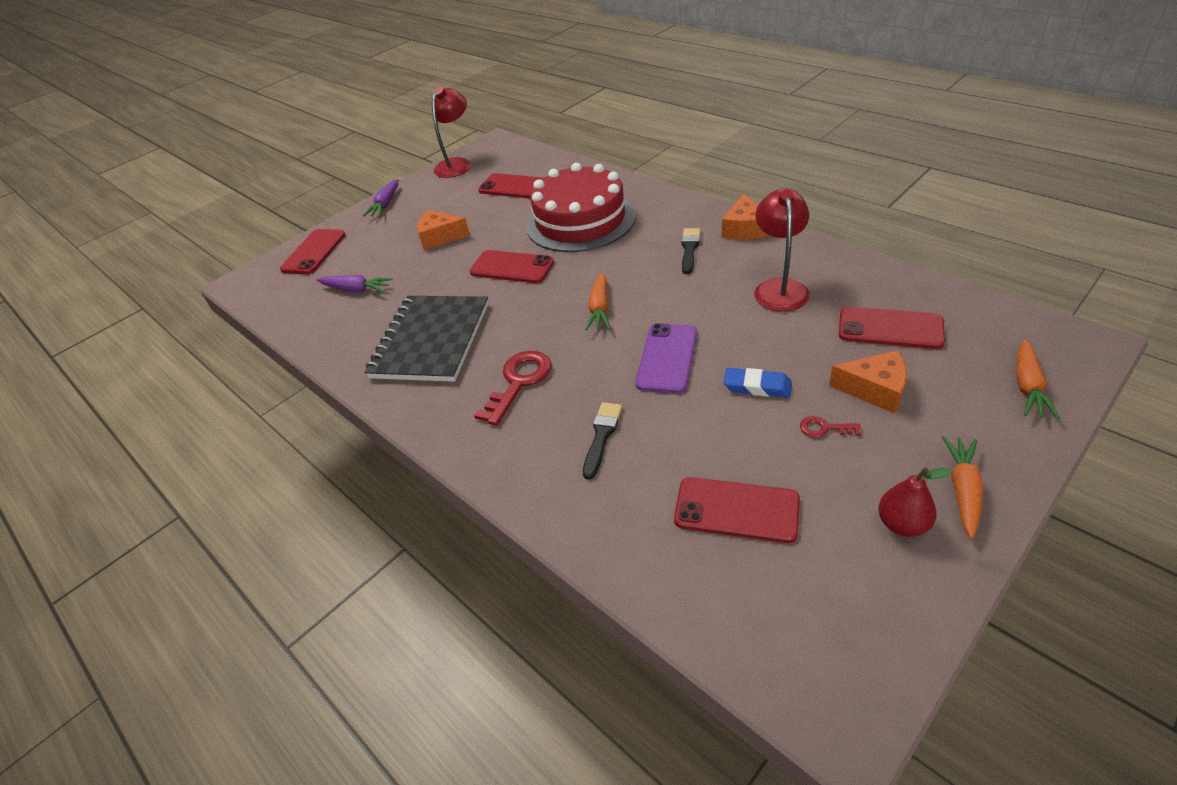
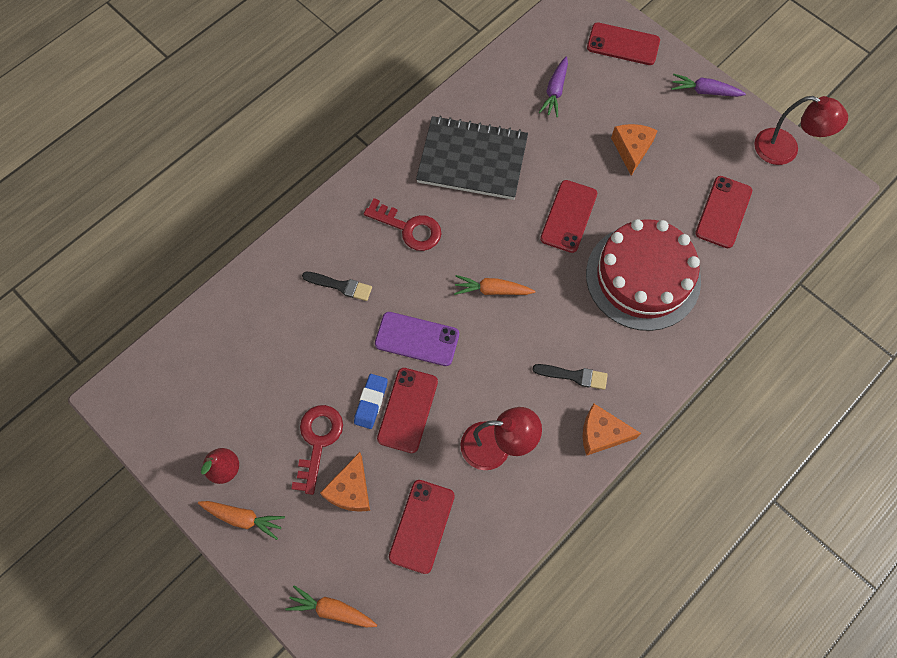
camera: 85 degrees right, 25 degrees up
red phone [674,477,800,543] -> red phone moved to [377,368,438,453]
red key [800,416,861,437] -> red key [291,405,343,495], size x2.05

